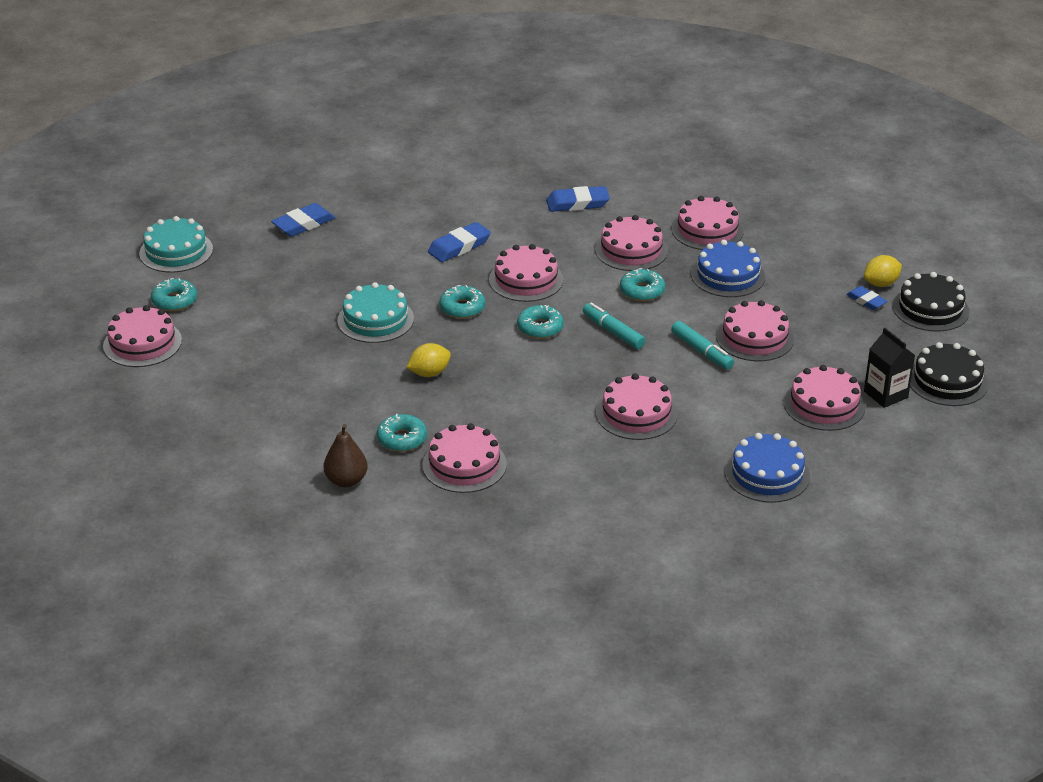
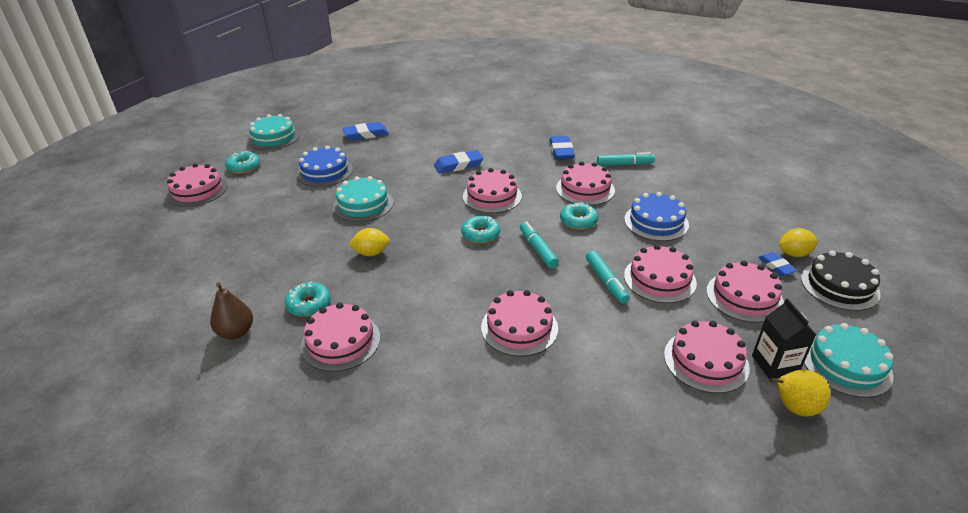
camera: 20 degrees right, 0 degrees up
turquoise donut [439,285,485,319] -> none
blue eraser [546,186,610,212] -> blue eraser turned 75 degrees clockwise [549,136,575,159]
pink cake [672,196,744,250] -> pink cake moved to [706,261,784,323]
blue cake [725,433,810,503] -> blue cake moved to [297,146,353,187]
black cake [910,342,988,406] -> turquoise cake [804,323,893,398]
none -> turquoise marker [597,152,655,166]
none -> yellow pear [770,370,831,417]

